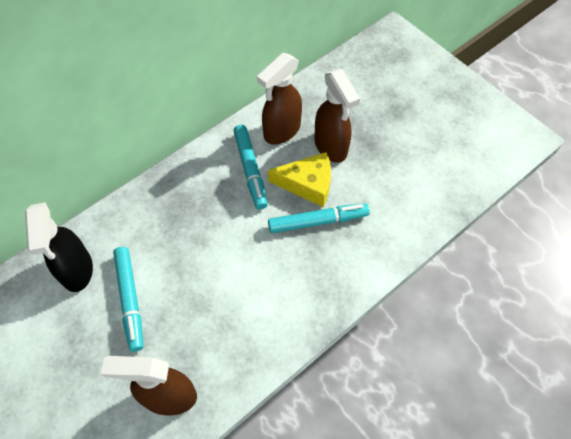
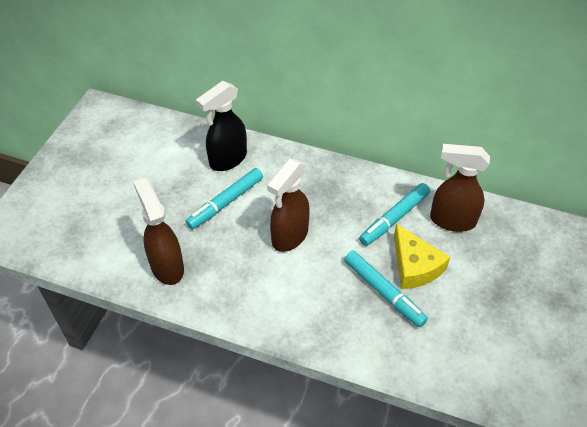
camera: 60 degrees right, 10 degrees down
brown spray bottle [314,69,360,163] -> brown spray bottle moved to [267,159,310,252]

